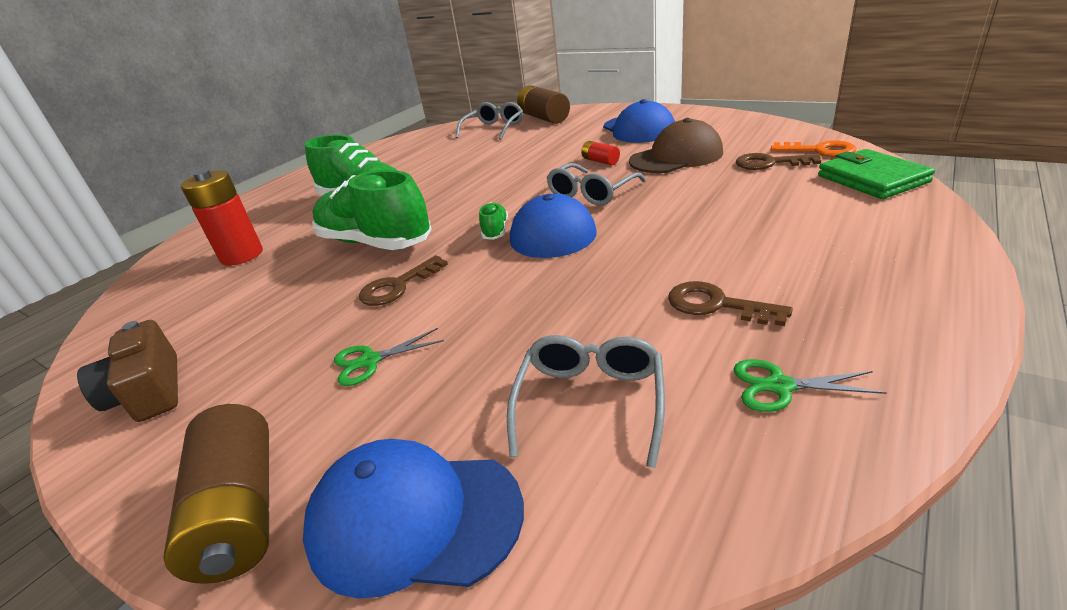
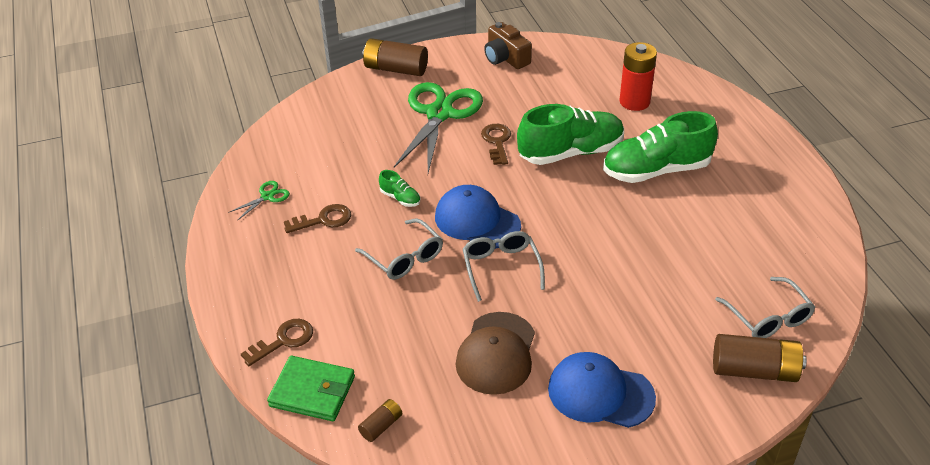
camera: 125 degrees right, 10 degrees up
brown camera [77,320,178,422] -> brown camera turned 135 degrees counterclockwise [484,22,532,69]
blue cap [303,439,524,599] -> none
green scissors [334,328,444,386] -> green scissors [394,82,483,173], size x2.44
green shoe [479,203,508,240] -> green shoe moved to [379,170,420,207]
grey glasses [507,335,665,468] -> grey glasses moved to [355,218,443,280]
red battery [581,141,620,165] -> none
brown key [736,153,821,170] -> brown key moved to [241,319,313,366]
orange key [771,140,856,157] -> brown battery [358,399,402,442]

